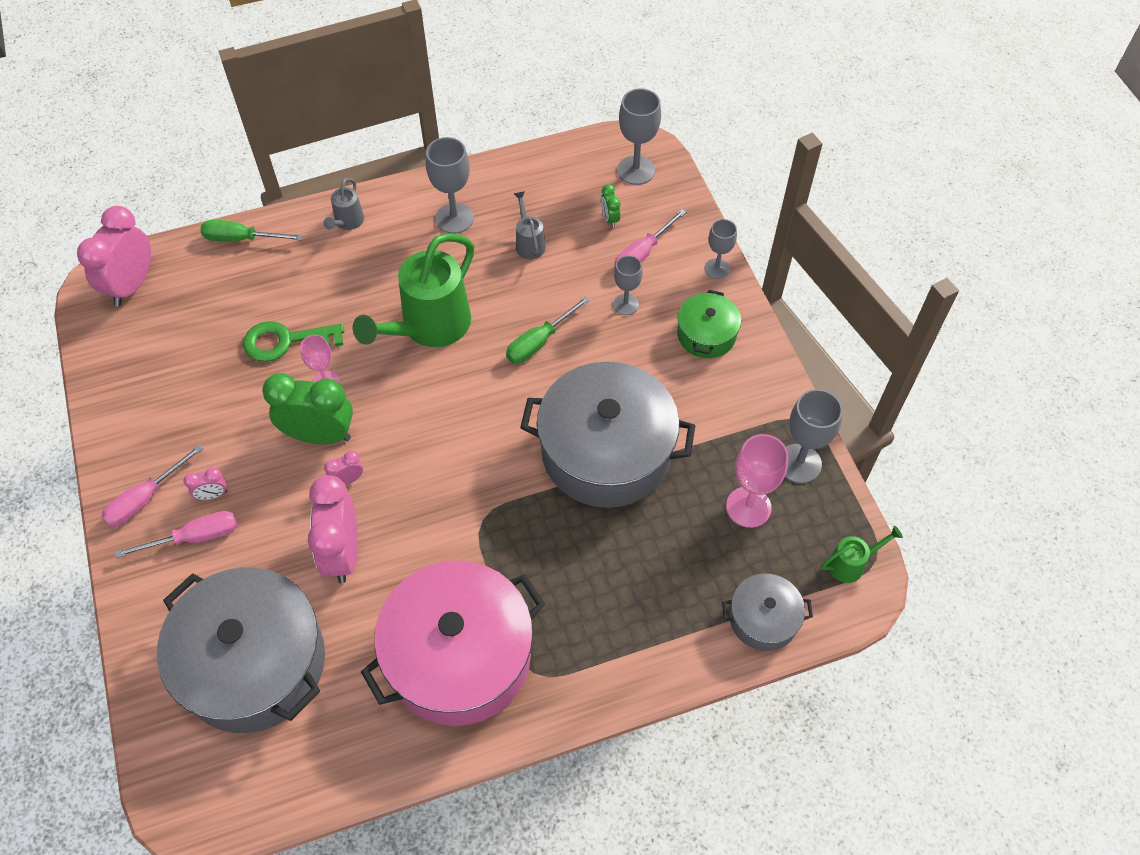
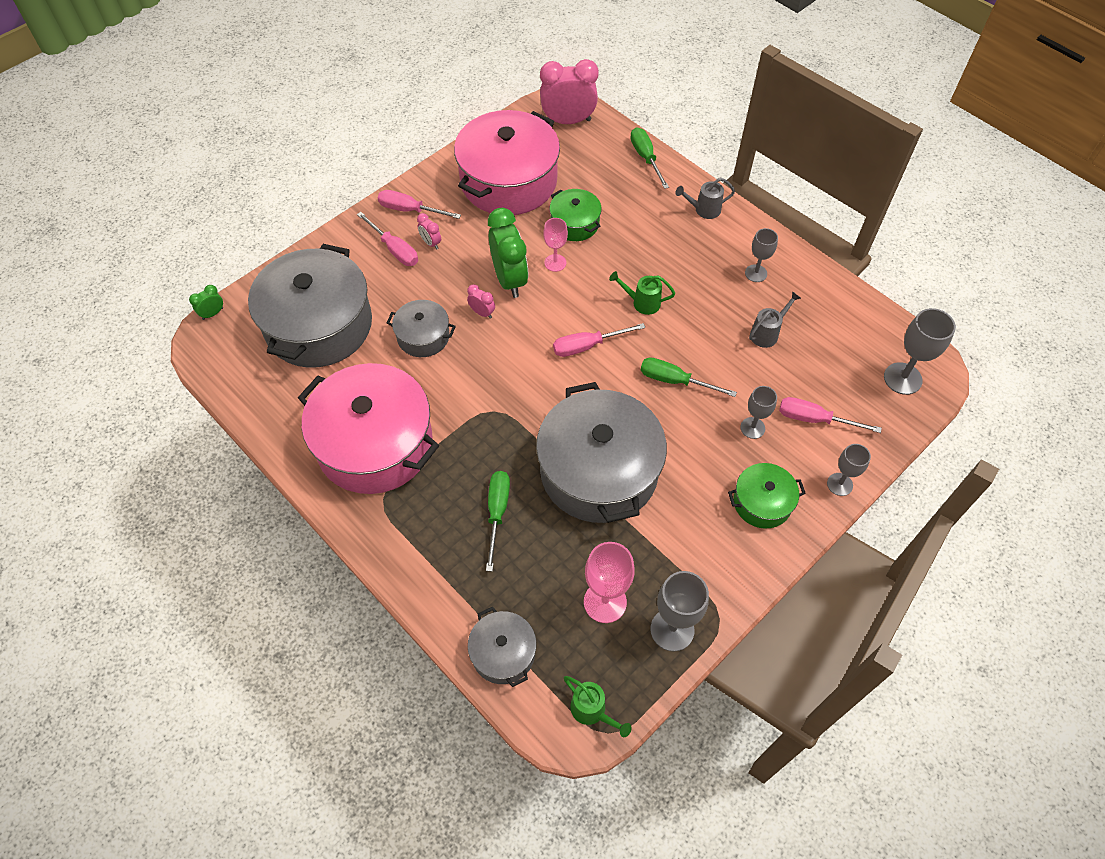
camera: 65 degrees right, 0 degrees up
green key [243,321,344,362] -> green pot [550,189,602,241]
pink clock [308,475,358,583] -> grey pot [387,300,456,357]
green watering can [353,233,474,347] -> green watering can [609,271,675,315], size x0.46
grey goblet [426,137,474,234] -> grey goblet [745,228,778,282], size x0.64
green clock [601,184,620,228] -> green clock moved to [189,285,223,320]
none -> pink pot [454,110,560,215]
none -> green screwdriver [486,471,510,572]
none -> pink screwdriver [553,323,645,357]

